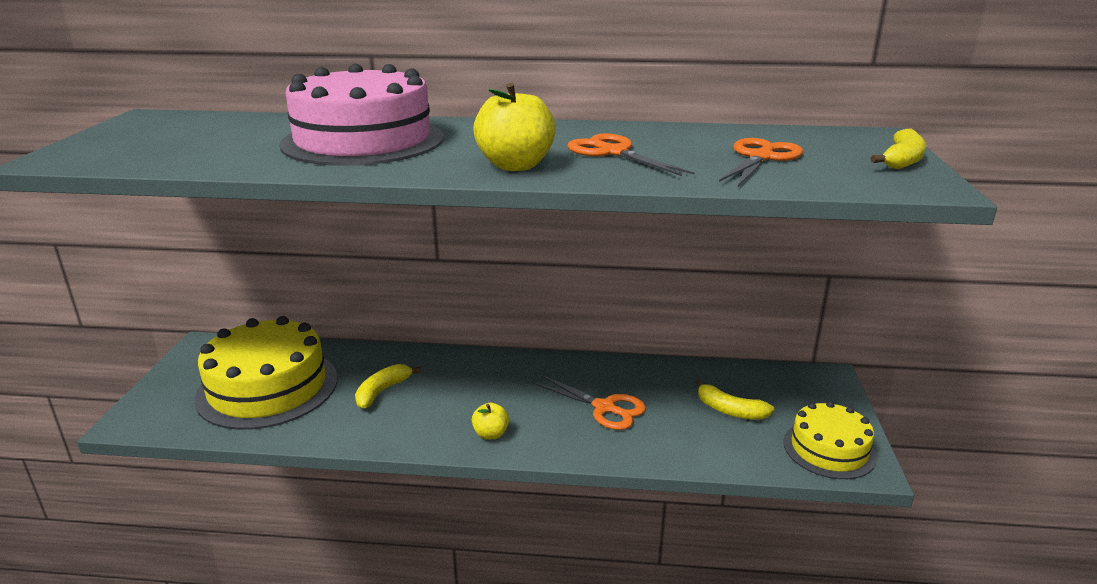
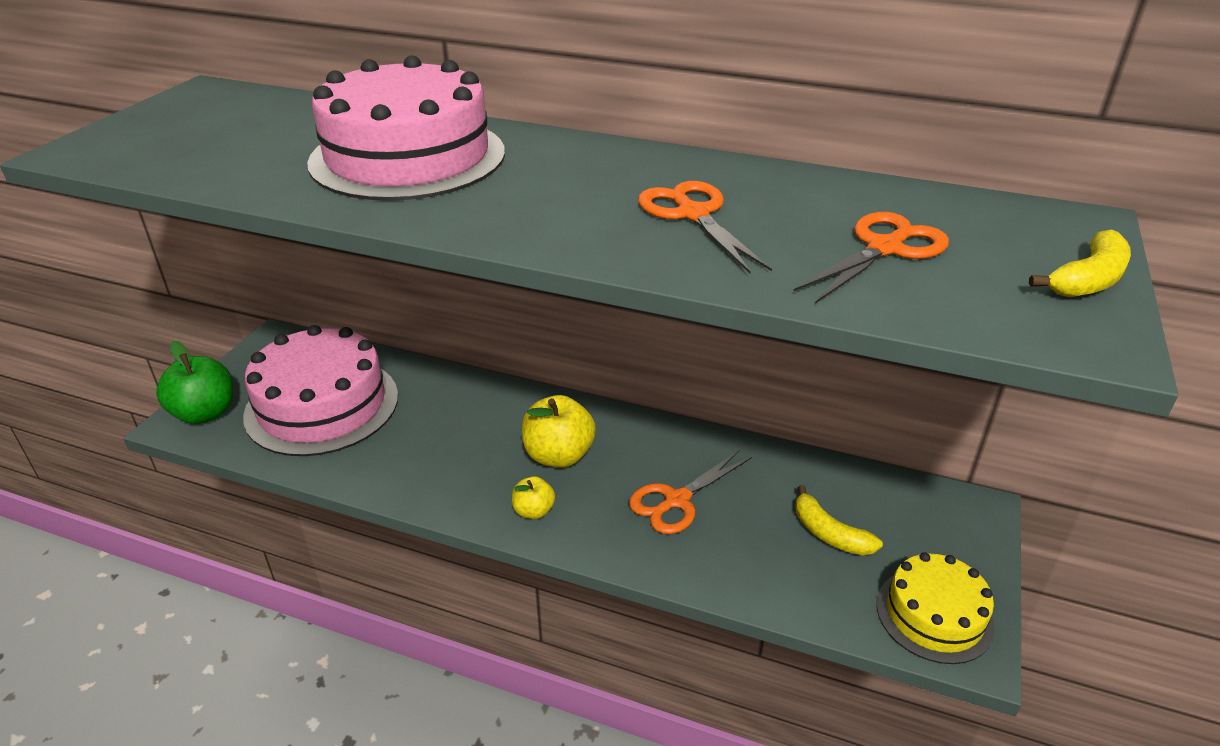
camera: 15 degrees right, 10 degrees up
yellow cake [194,316,338,430] -> pink cake [243,325,398,456]
yellow banana [355,364,421,409] -> none
yellow apple [473,83,556,171] -> yellow apple moved to [522,395,596,467]
orange scissors [533,375,646,430] -> orange scissors turned 90 degrees clockwise [629,450,752,534]
none -> green apple [156,341,233,424]

